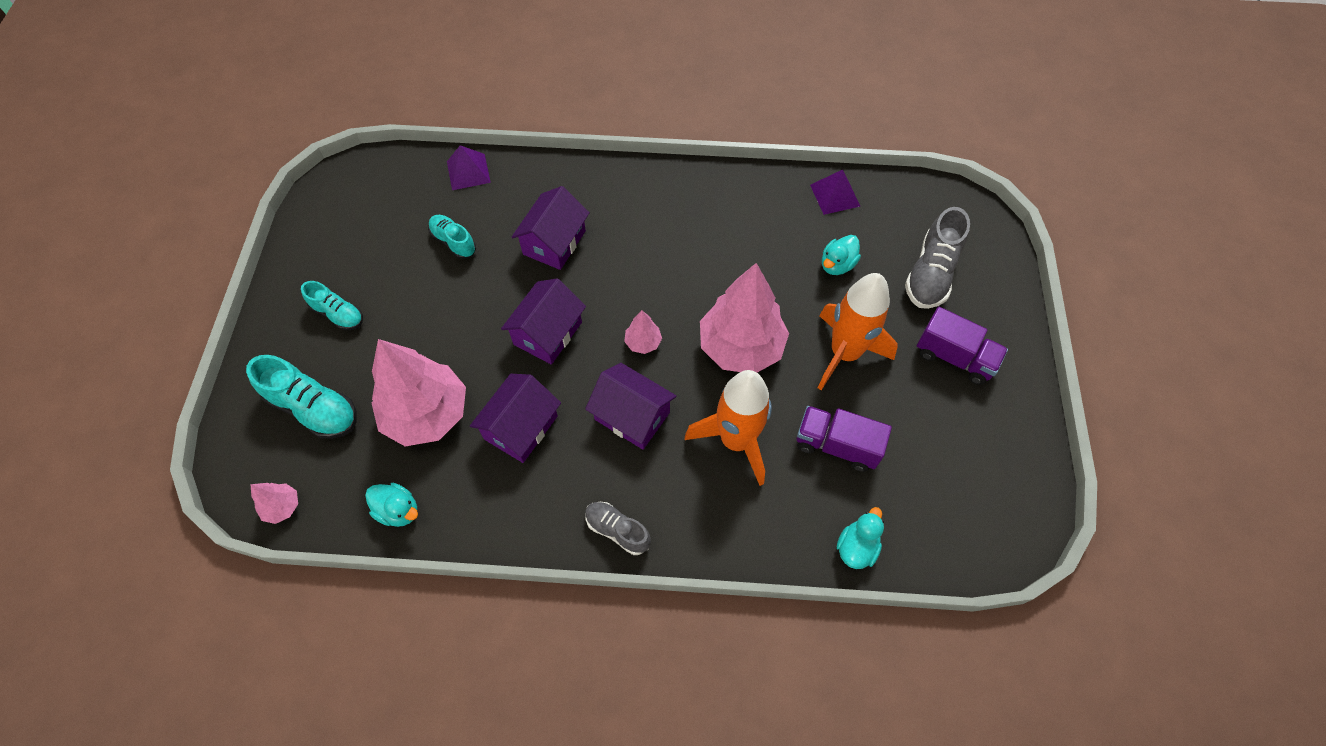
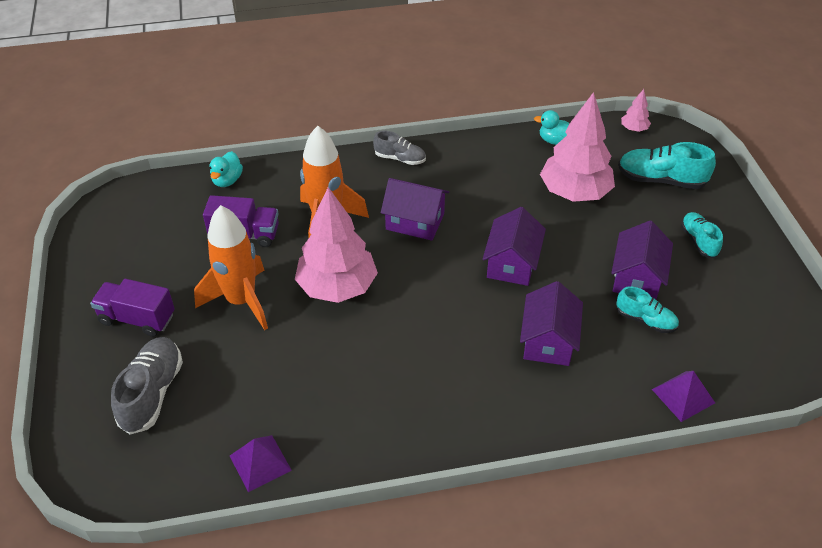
camera: 165 degrees right, 15 degrees down
turquoise shoe [301,281,363,330] -> turquoise shoe turned 60 degrees clockwise [681,212,723,258]
purple house [470,374,561,463] -> purple house moved to [611,221,673,299]
pink tree [624,310,662,354] -> none
turquoise duck [822,235,861,275] -> none

